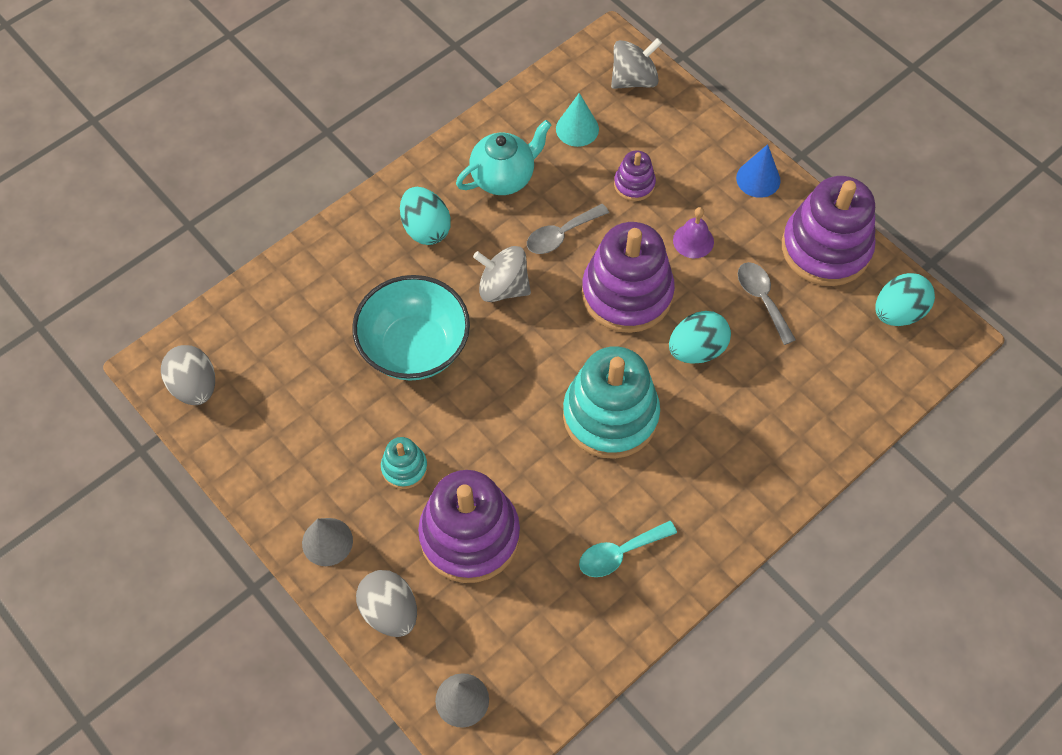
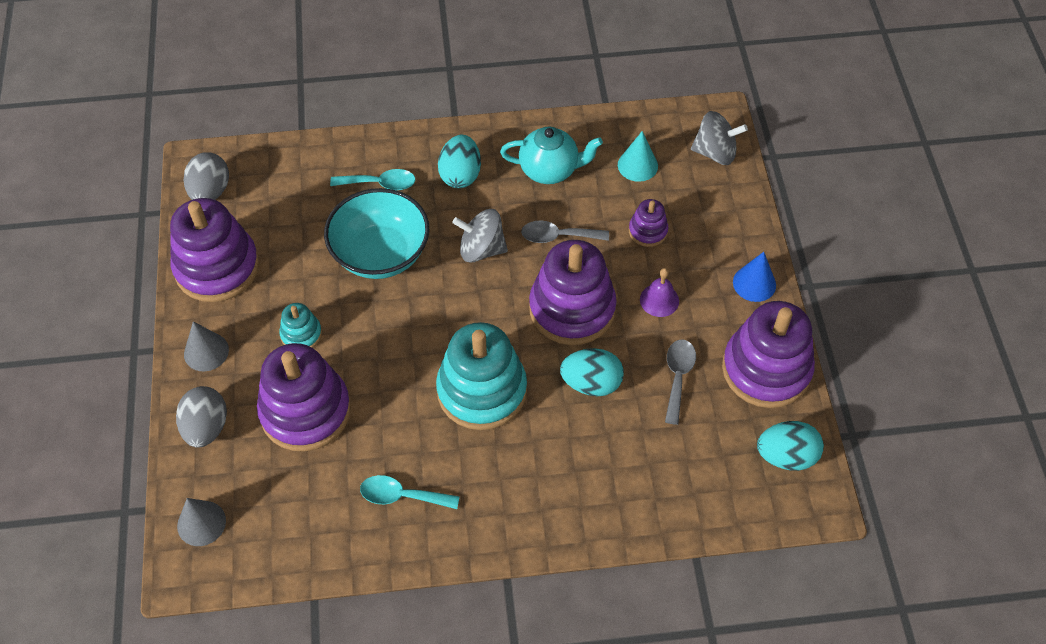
camera: 35 degrees right, 5 degrees down
grey spinning top [473,246,531,302] -> grey spinning top turned 45 degrees counterclockwise [452,209,508,263]
none -> purple stacking toy [170,198,259,302]
none -> turquoise spoon [330,169,416,190]

